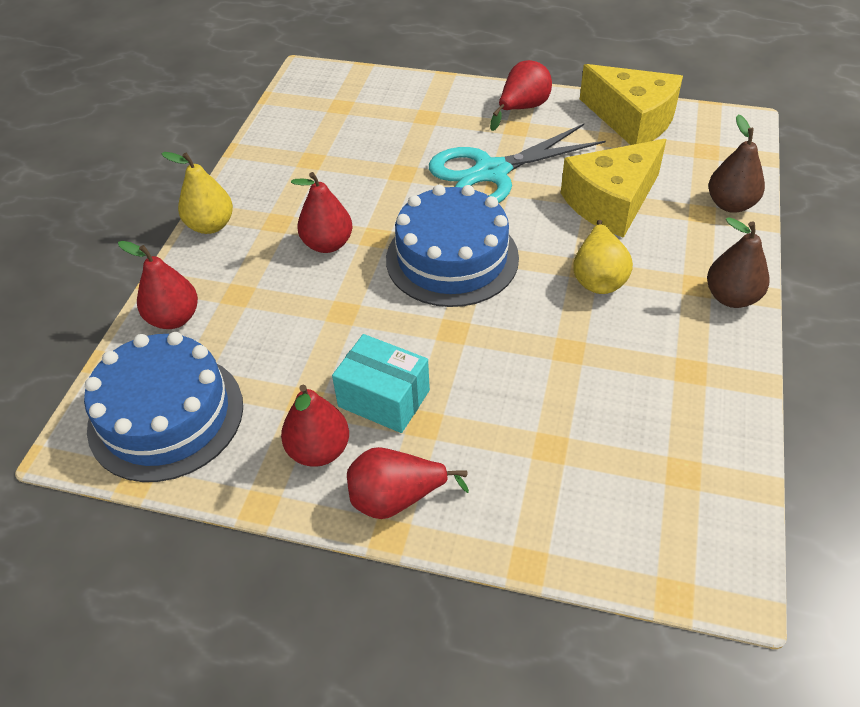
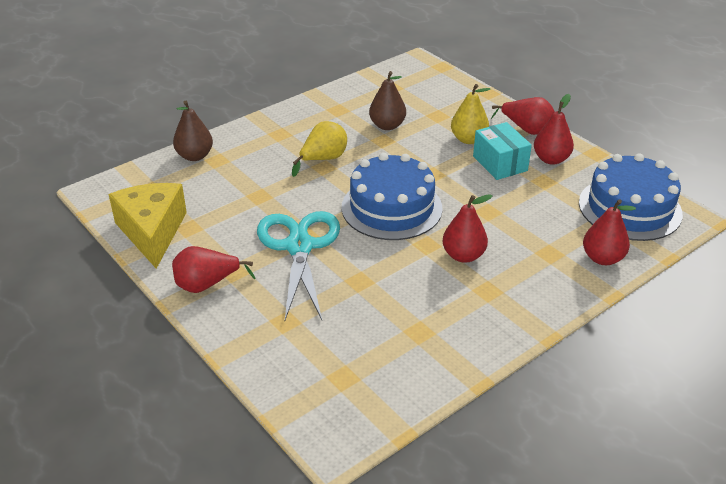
camera: 145 degrees left, 10 degrees down
yellow pear [161,152,233,234] -> yellow pear moved to [451,84,491,144]
turquoise scissors [429,124,606,203] -> turquoise scissors turned 105 degrees counterclockwise [257,211,340,320]
yellow cheese [561,139,666,238] -> none
brown pear [707,217,770,308] -> brown pear moved to [369,71,406,130]

